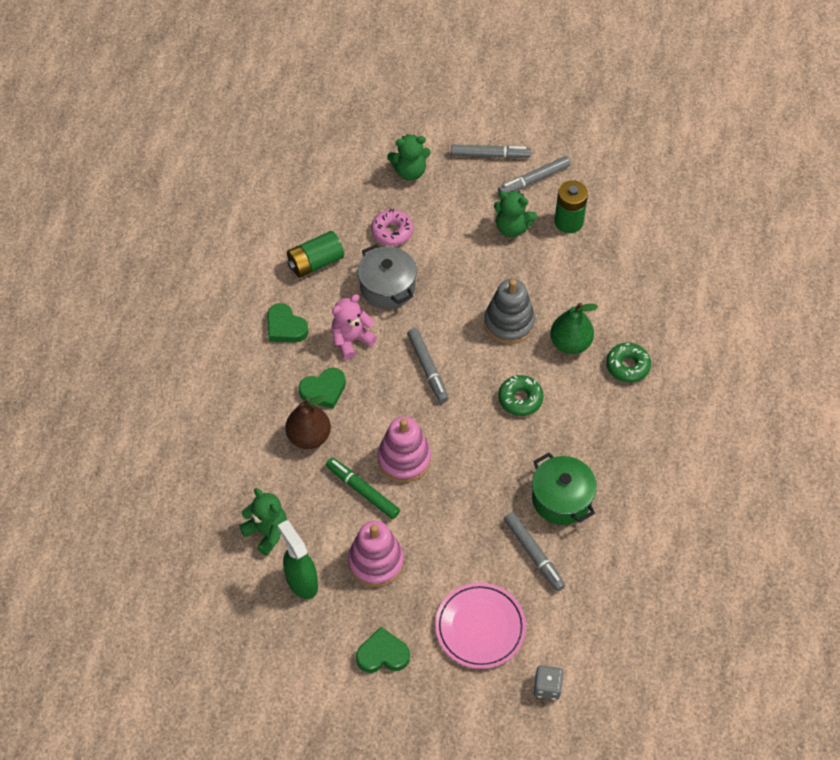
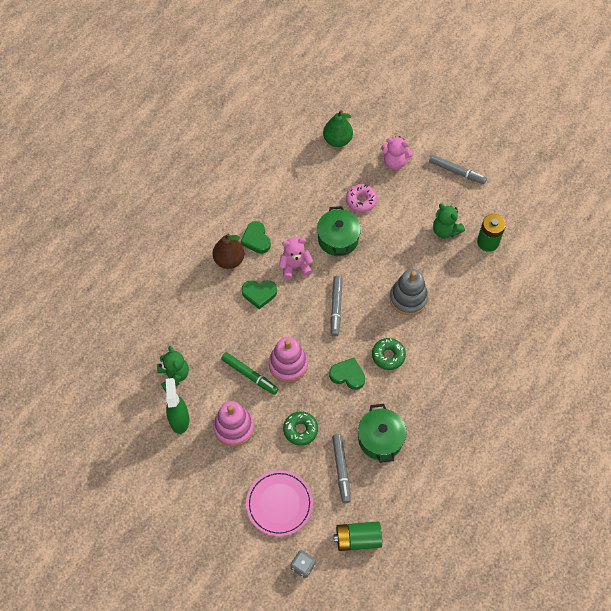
camera: 25 degrees right, 5 degrees up
brown pear [285,395,331,449] -> brown pear moved to [212,234,244,269]
green battery [287,231,344,278] -> green battery moved to [334,521,382,551]
green marker [326,458,400,519] -> green marker turned 150 degrees clockwise [221,352,278,395]
green heart [356,627,410,673] -> green heart moved to [329,358,365,390]
grey pot [358,244,417,309] -> green pot [317,206,361,256]
green teddy bear [387,134,431,181] -> pink teddy bear [381,136,414,170]
grey marker [498,156,571,193] -> none
green pear [550,303,598,354] -> green pear moved to [323,110,353,147]
green donut [606,343,651,383] -> green donut moved to [283,411,318,446]

